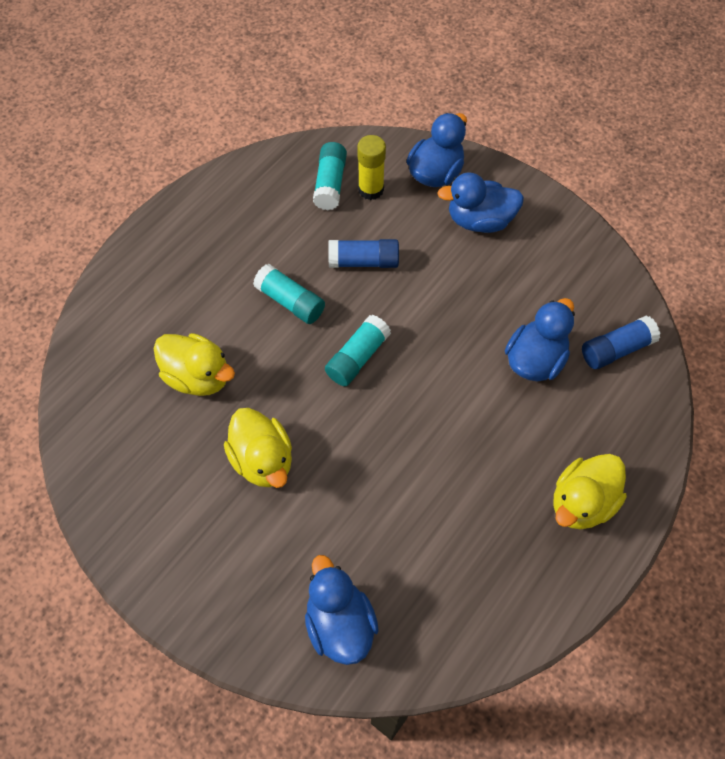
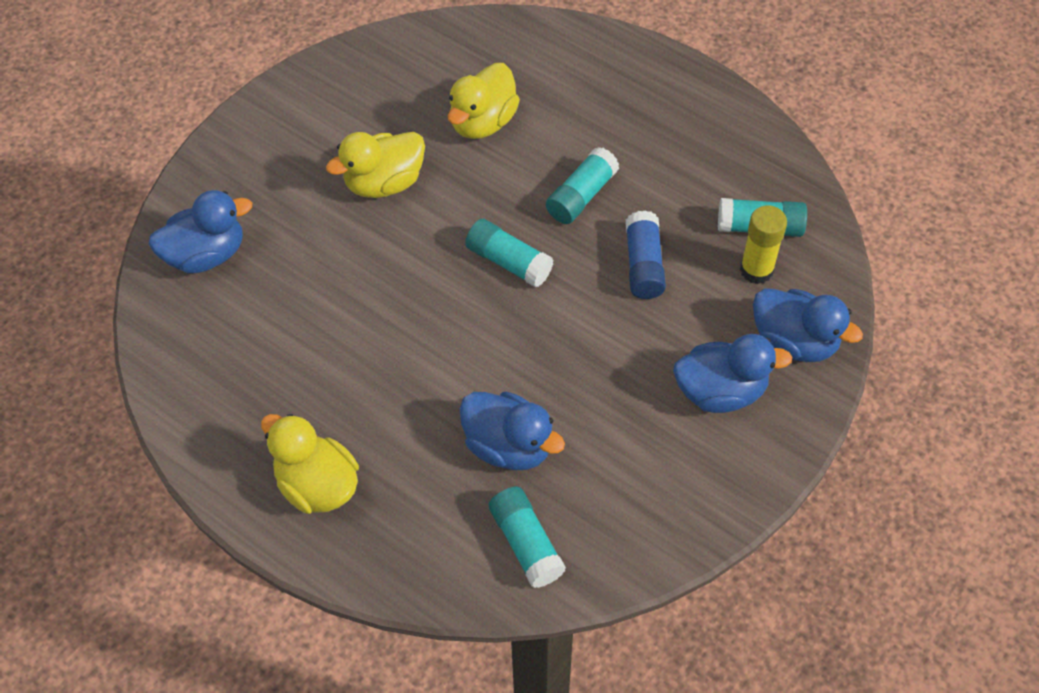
camera: 90 degrees right, 5 degrees down
blue duck [437,172,524,233] -> blue duck turned 90 degrees clockwise [673,334,792,413]
blue glue stick [582,315,660,369] -> turquoise glue stick [489,487,566,588]

